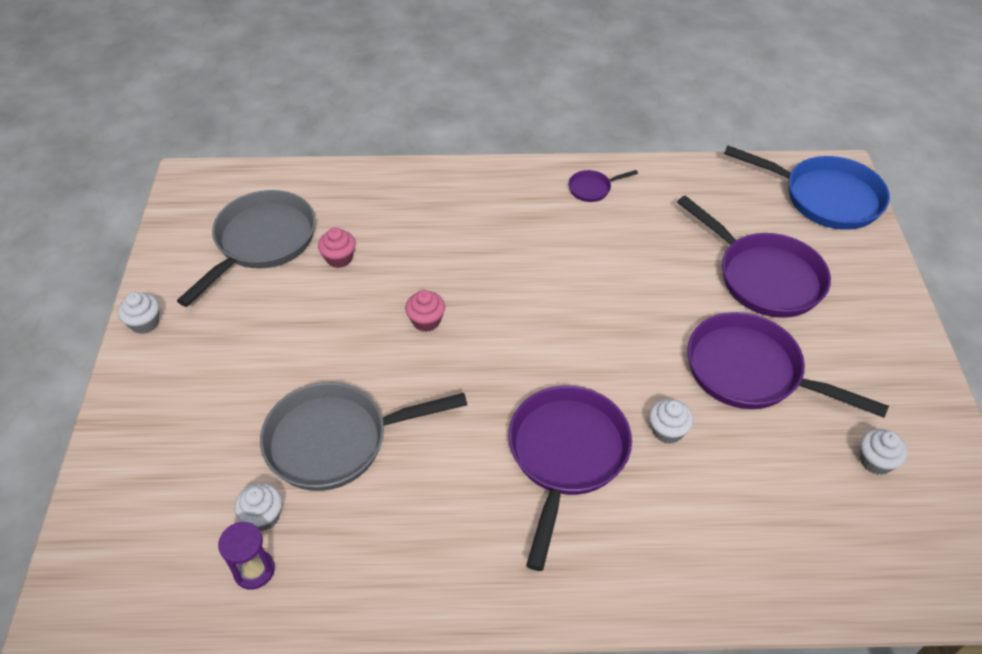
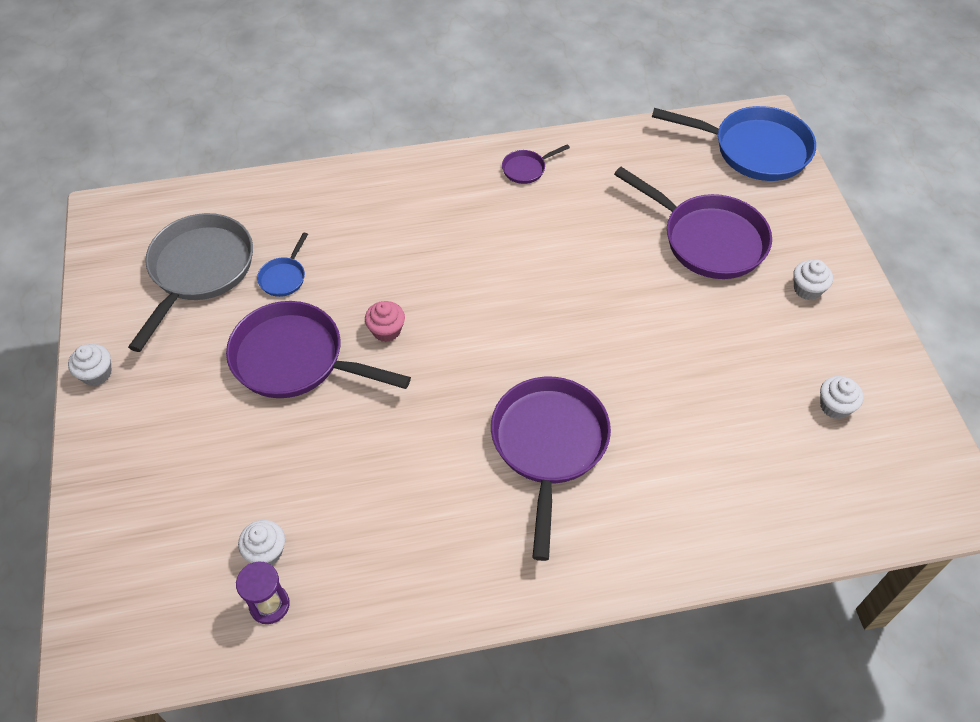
camera: 10 degrees left, 5 degrees up
grey pan [260,382,467,491] -> none
pink cupcake [318,228,356,268] -> blue pan [257,232,308,297]
white cupcake [649,399,693,444] -> white cupcake moved to [793,260,833,300]
purple pan [687,312,889,418] -> purple pan moved to [226,301,411,398]

